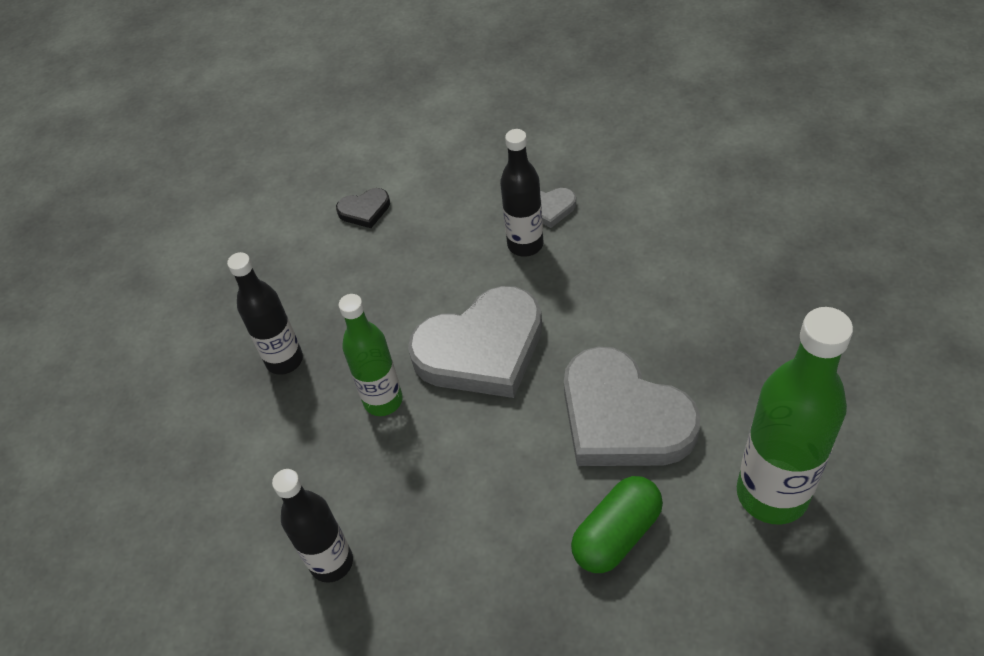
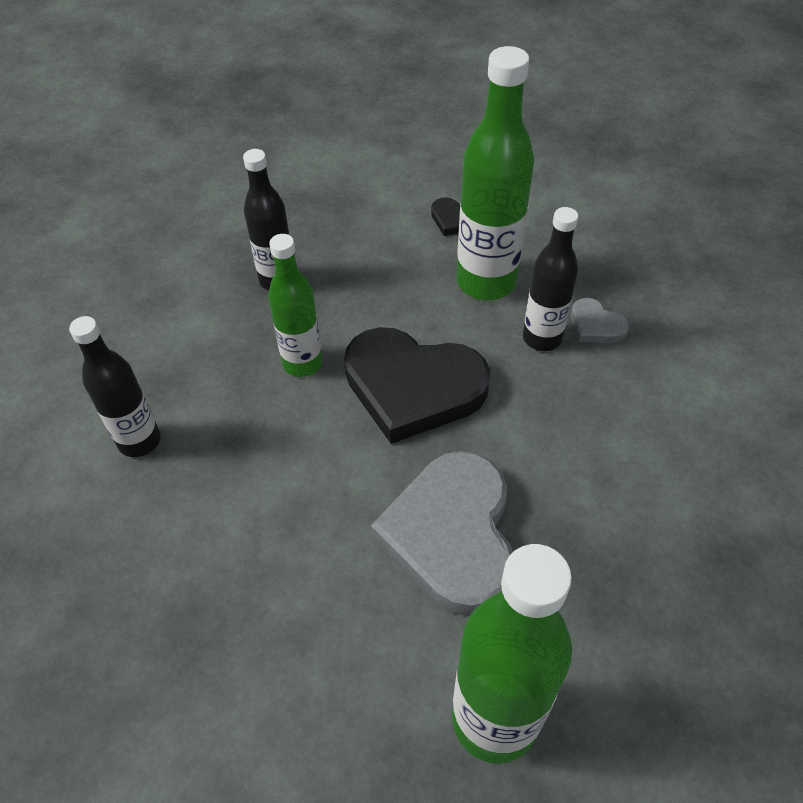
camera: 40 degrees right, 0 degrees up
grey heart [408,286,542,398] -> black heart [344,327,490,444]
green capsule [571,476,663,573] -> none
none -> green bottle [457,46,534,300]

